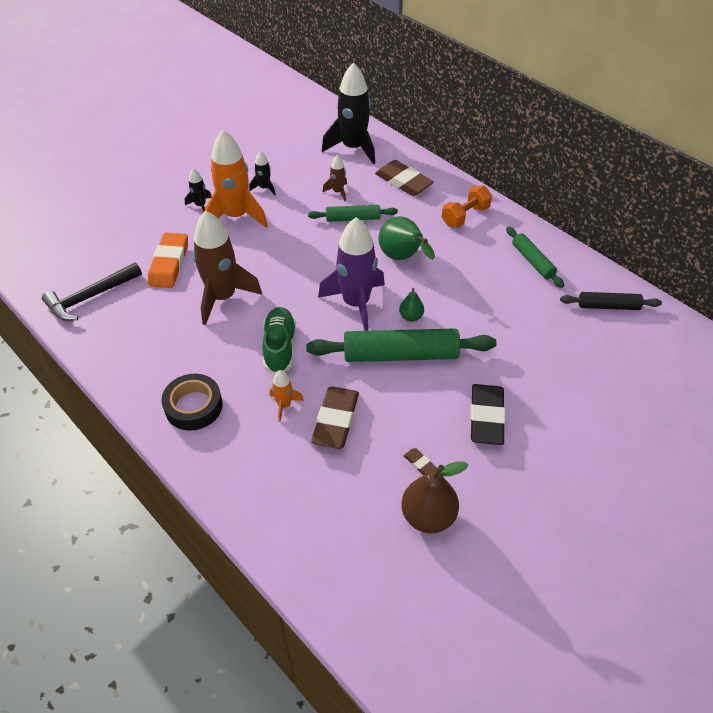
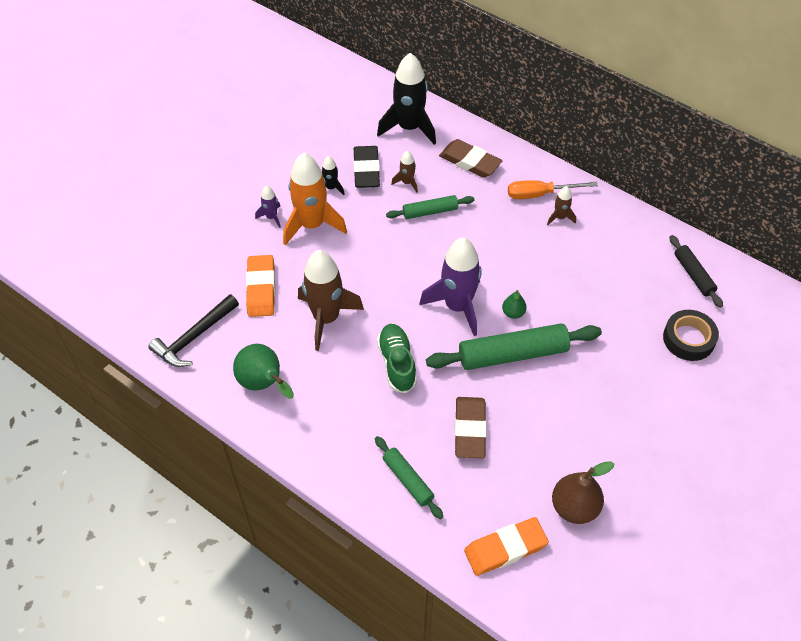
camera: 10 degrees left, 5 degrees up
black tape [161,374,223,431] -> black tape moved to [663,310,719,361]
black rocket [185,168,212,212] -> purple rocket [255,186,281,228]
orange rocket [269,370,304,422] -> none
green pear [379,217,435,260] -> green pear moved to [233,344,294,399]
brown eraser [404,448,437,475] -> none
orange dumbbell [442,186,492,228] -> orange screwdriver [508,180,598,199]
black eraser [470,384,505,445] -> black eraser moved to [353,146,380,188]
green rolling pin [506,227,564,288] -> green rolling pin moved to [375,436,443,519]
black rolling pin [560,292,662,310] -> black rolling pin turned 75 degrees clockwise [669,235,723,308]
none -> orange eraser [464,517,549,576]
none -> brown rocket [547,186,576,225]

